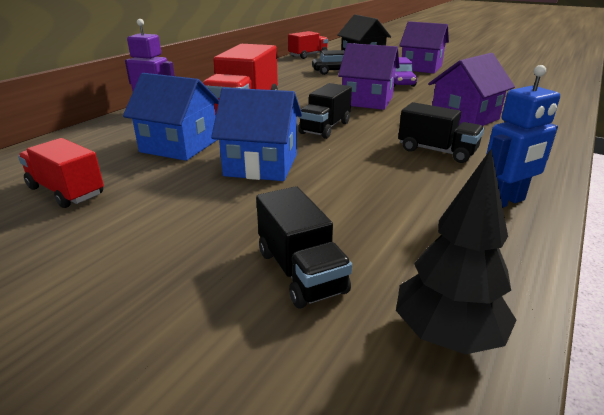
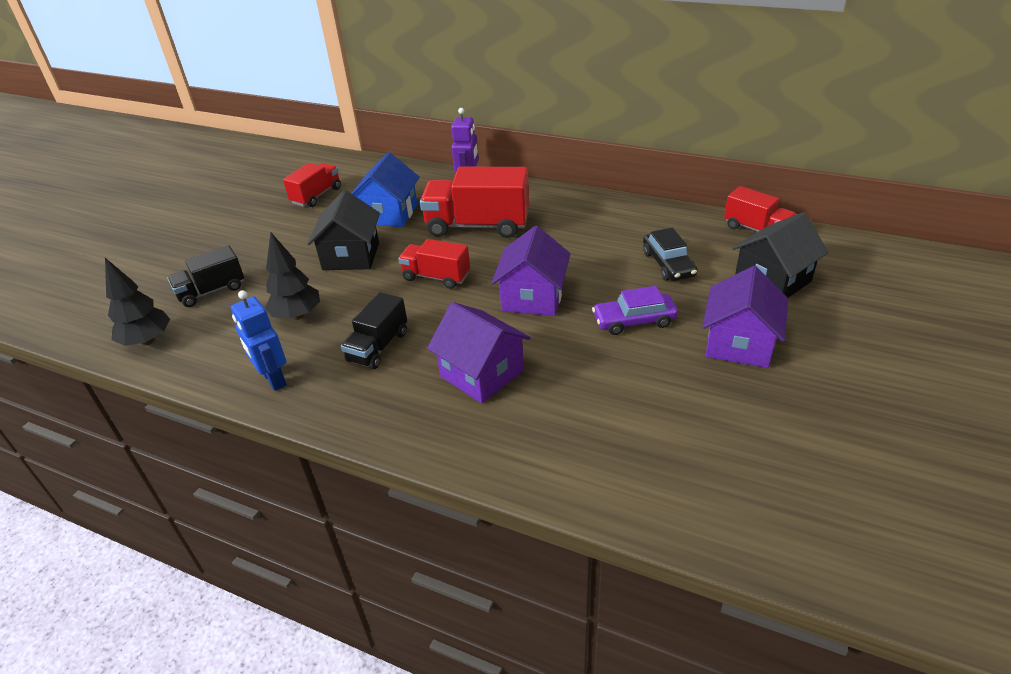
camera: 85 degrees right, 10 degrees up
blue house [211,88,302,181] -> black house [307,190,380,270]
black truck [298,83,352,139] -> red truck [398,239,470,289]
none -> black tree [265,233,320,320]

